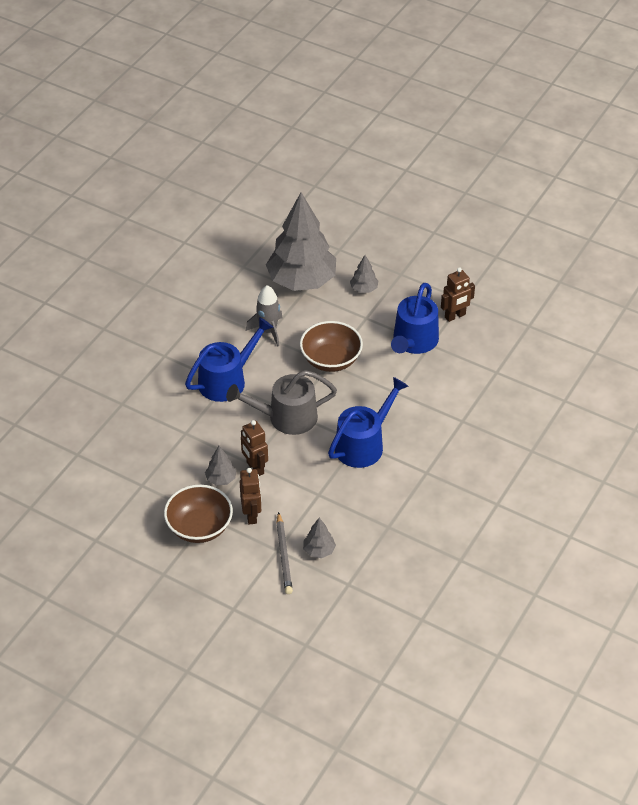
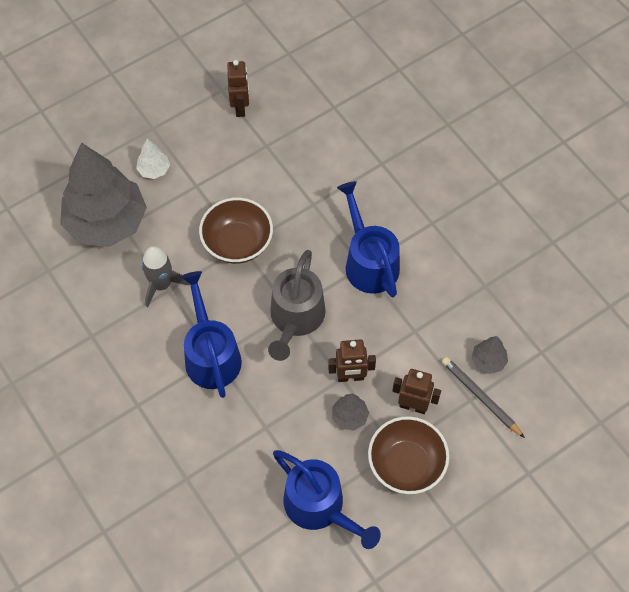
camera: 65 degrees left, 15 degrees up
grey pencil [276,512,293,594] -> grey pencil turned 150 degrees counterclockwise [442,357,525,438]
grey tree [350,255,378,293] -> white tree [136,139,170,179]
blue watering can [391,283,439,354] -> blue watering can moved to [273,450,381,549]

